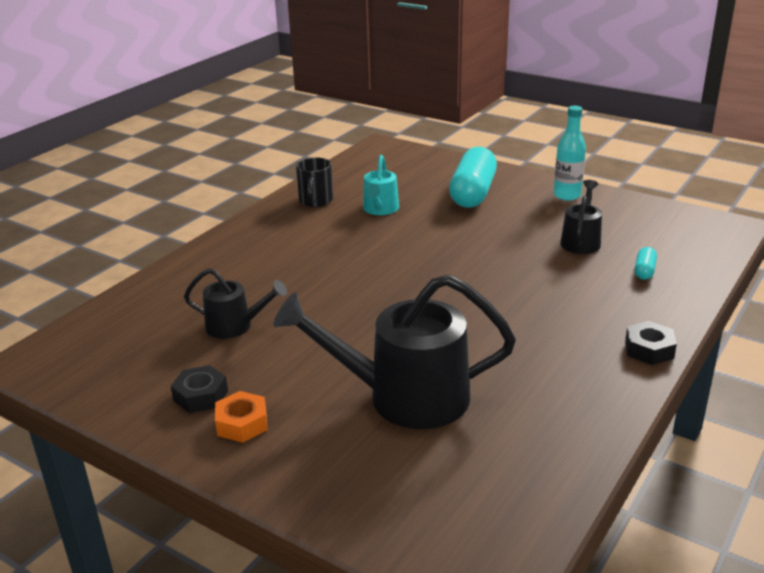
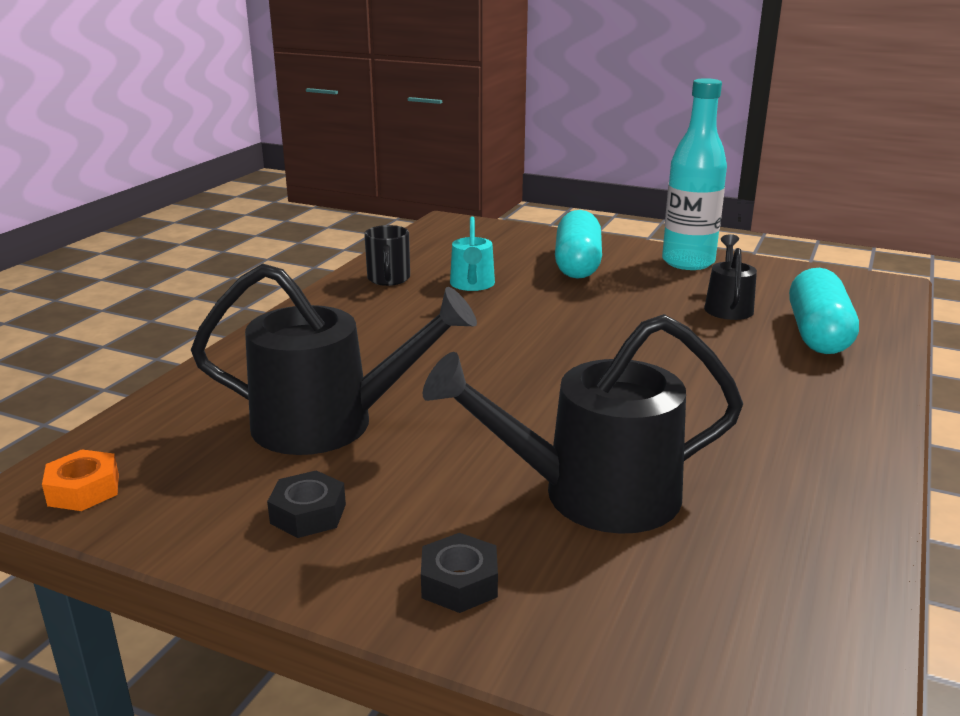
camera: 10 degrees left, 5 degrees down
black watering can [184,268,287,339] -> black watering can [191,263,477,455], size x1.90
orange nut [215,391,267,443] -> orange nut moved to [42,449,119,511]
turquoise bottle [554,106,586,201] -> turquoise bottle [662,78,727,270], size x1.62
black nut [625,321,677,365] -> black nut moved to [421,533,498,613]
turquoise capsule [635,247,657,280] -> turquoise capsule [789,268,859,354], size x2.32

